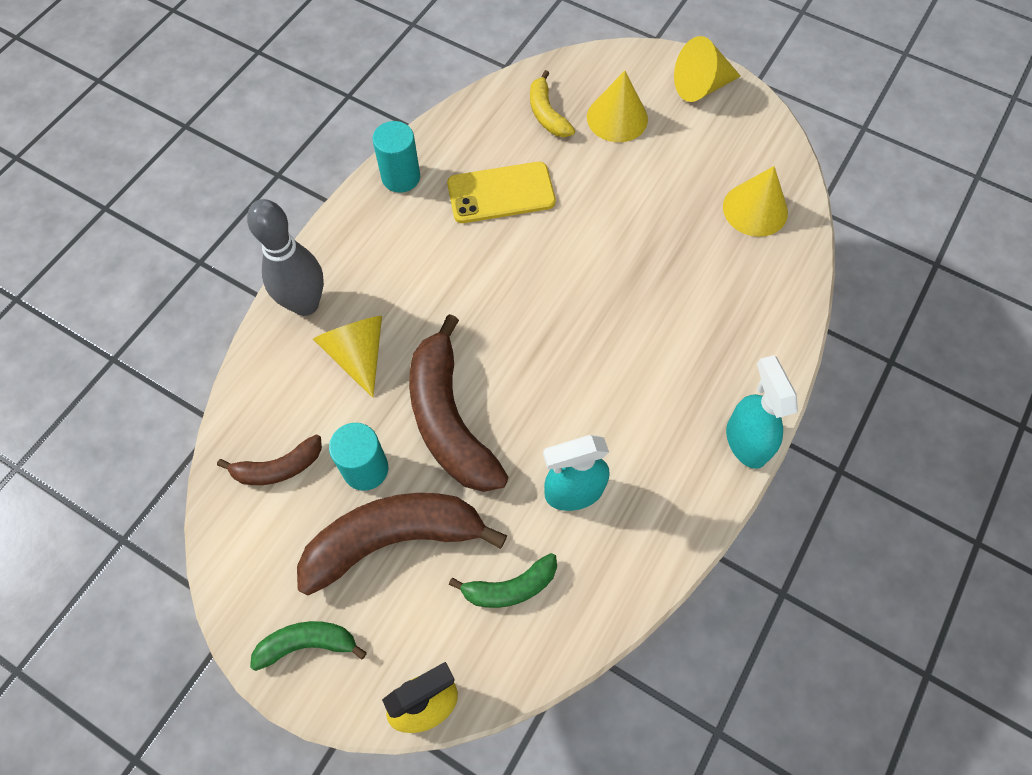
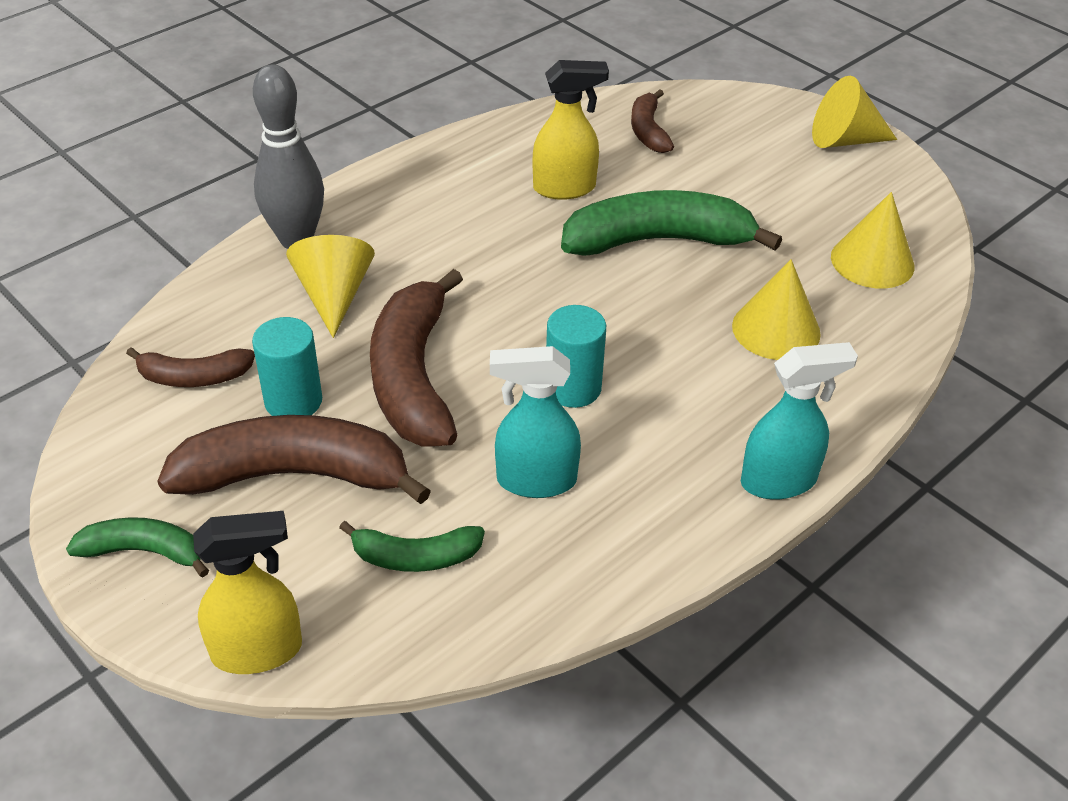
camera: 15 degrees right, 20 degrees down
turquoise cylinder [372,121,420,193] -> turquoise cylinder moved to [546,305,606,408]
yellow phone [447,162,556,223] -> yellow spray bottle [533,60,609,200]
yellow banana [530,70,575,137] -> brown banana [631,89,674,153]
yellow cone [587,71,648,142] -> yellow cone moved to [732,259,821,360]
turquoise spray bottle [726,355,798,469] -> turquoise spray bottle turned 75 degrees clockwise [741,342,858,500]
none -> green banana [561,190,782,256]

